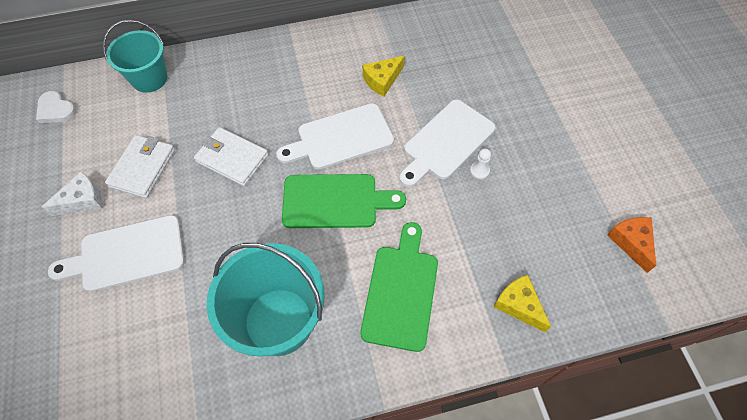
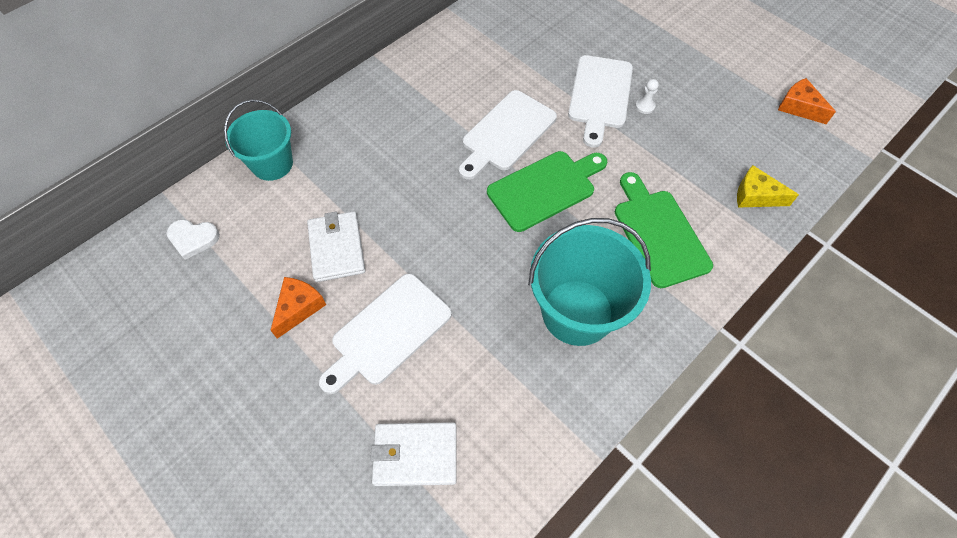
camera: 30 degrees left, 0 degrees up
white cheese [42,171,103,216] -> orange cheese [270,277,326,339]
white wallet [194,127,269,186] -> white wallet moved to [370,422,457,486]
yellow cheese [362,56,405,97] -> none

